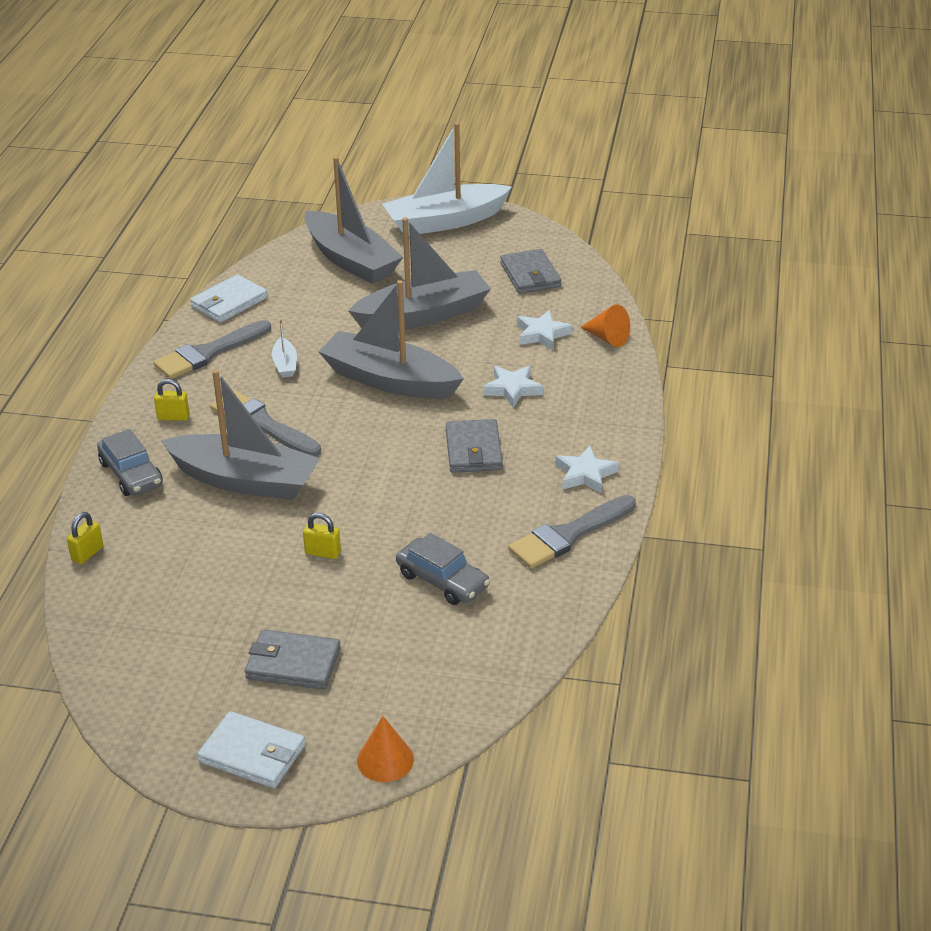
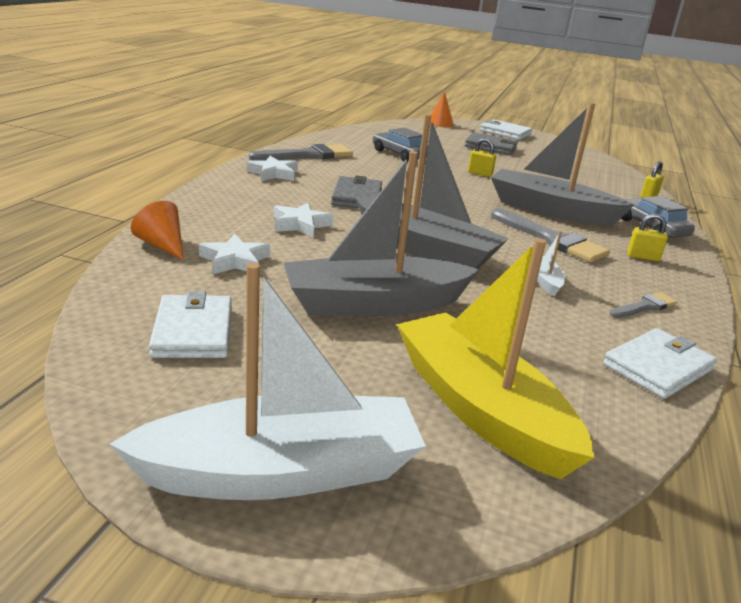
camera: 175 degrees left, 10 degrees down
grey brush [153,320,271,379] -> grey brush [610,292,678,318], size x0.54
grey boat [304,156,403,284] -> yellow boat [397,238,595,479]
grey wallet [500,249,561,294] -> white wallet [149,291,232,358]

